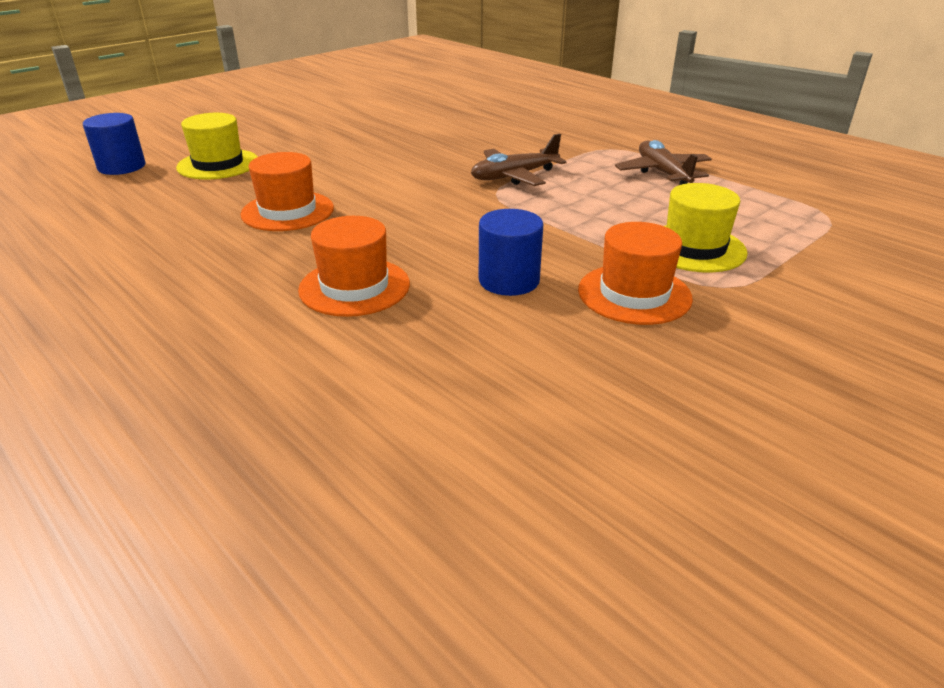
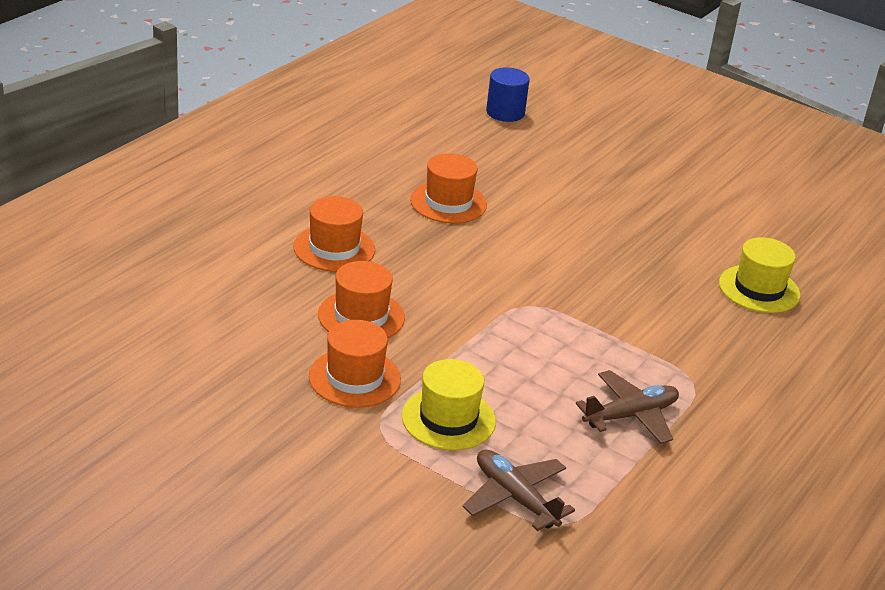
camera: 75 degrees right, 0 degrees up
yellow hat [176,113,258,179] -> yellow hat moved to [719,237,800,313]
brown plane [471,134,567,186] -> brown plane moved to [463,449,575,531]
blue cylinder [479,209,543,296] -> orange hat [318,261,405,338]

